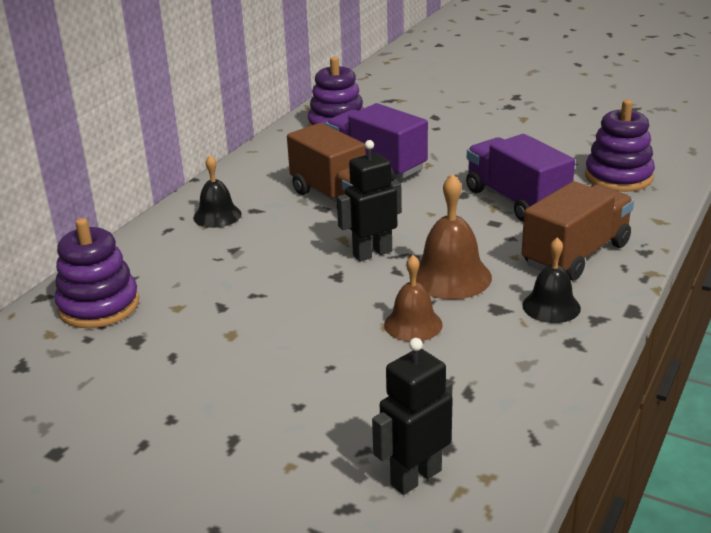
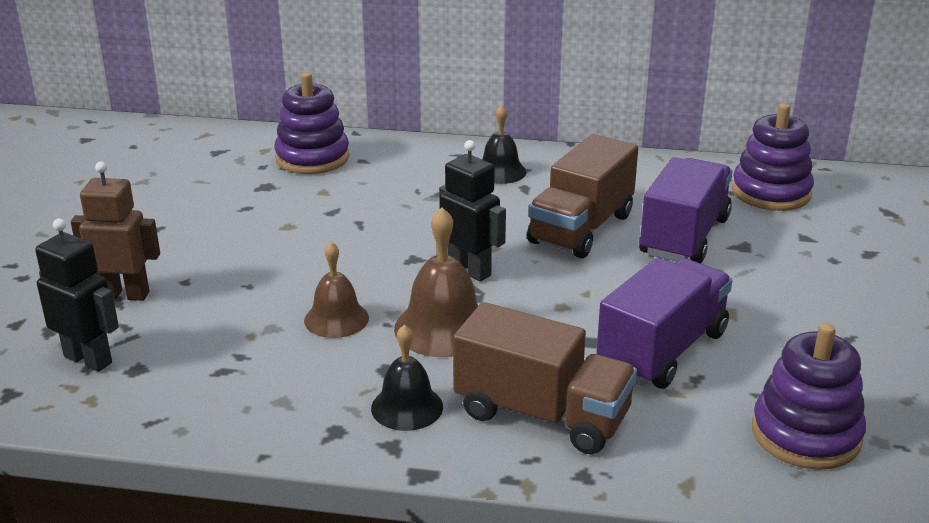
camera: 70 degrees right, 0 degrees up
none -> brown robot [71,161,160,301]

